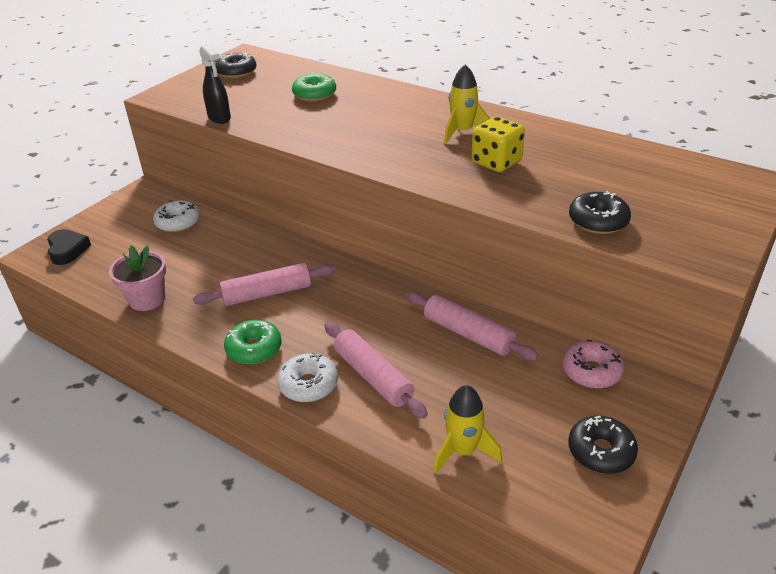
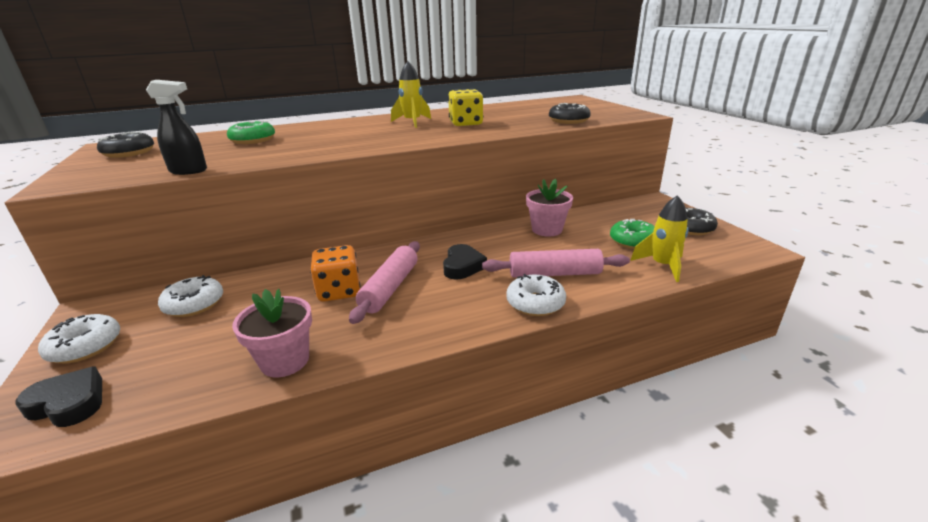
camera: 55 degrees left, 10 degrees down
green donut [224,320,282,364] -> green donut moved to [610,219,655,249]
pink rolling pin [406,292,539,360] -> pink flower pot [526,179,573,237]
pink donut [562,339,624,388] -> none
none -> white donut [38,314,120,363]
none -> orange dice [310,245,360,302]
none -> black heart [443,244,487,280]

